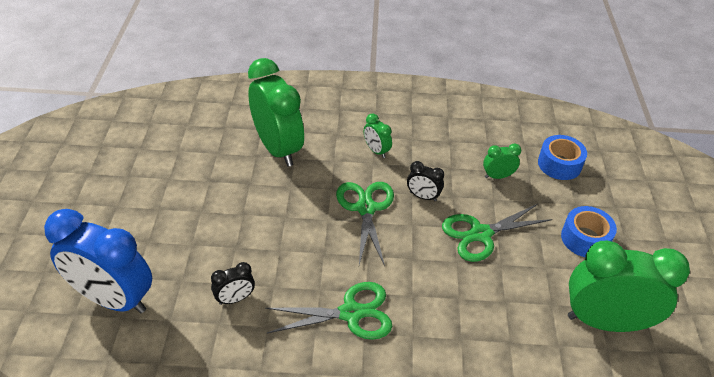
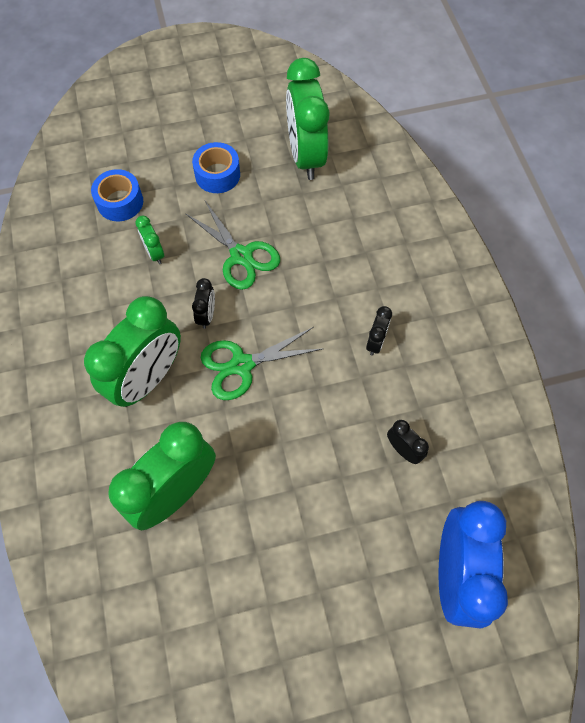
camera: 105 degrees left, 20 degrees up
green scissors [265,282,392,340] -> black clock [366,306,392,355]
green clock [364,113,392,158] -> green clock [84,296,181,407], size x2.28

